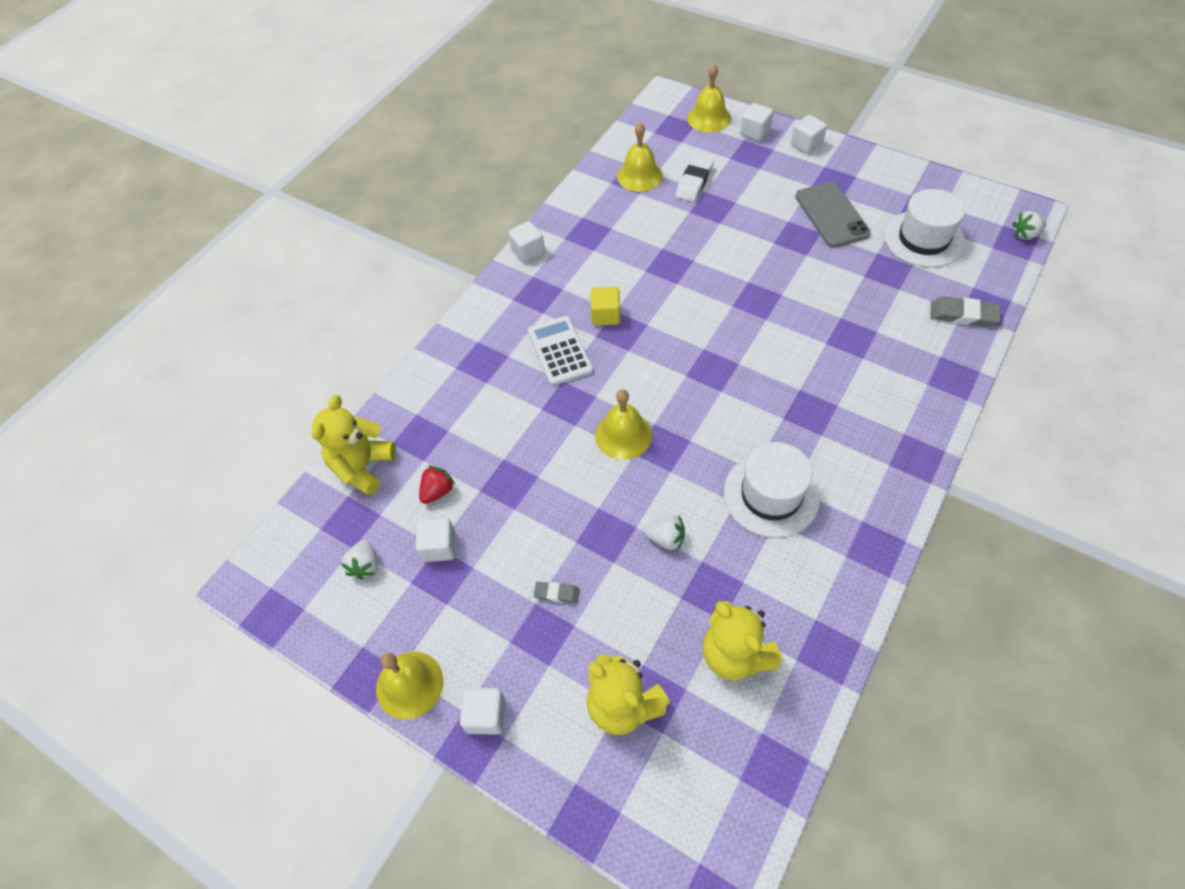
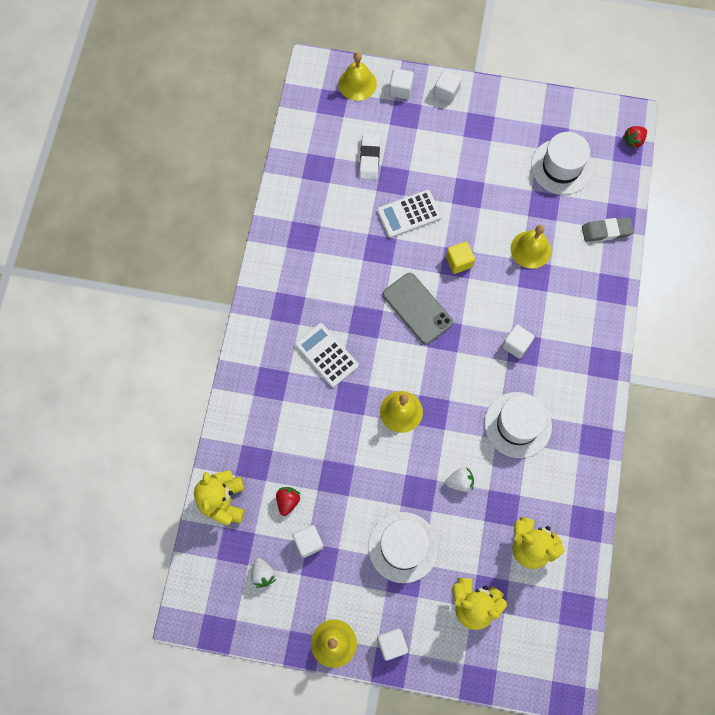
camera: 25 degrees left, 15 degrees up
white cube [508,221,545,263] -> white cube moved to [502,325,534,358]
grey eraser [534,582,580,603] -> white hat [368,512,438,583]
yellow cube [591,287,620,325] -> yellow cube moved to [446,242,475,274]
yellow bell [617,123,663,192] -> yellow bell moved to [511,225,551,269]
grey phone [795,182,871,248] -> grey phone moved to [383,273,453,345]
white strawberry [1012,211,1047,240] -> red strawberry [623,126,647,149]
none -> white calculator [377,190,441,238]

